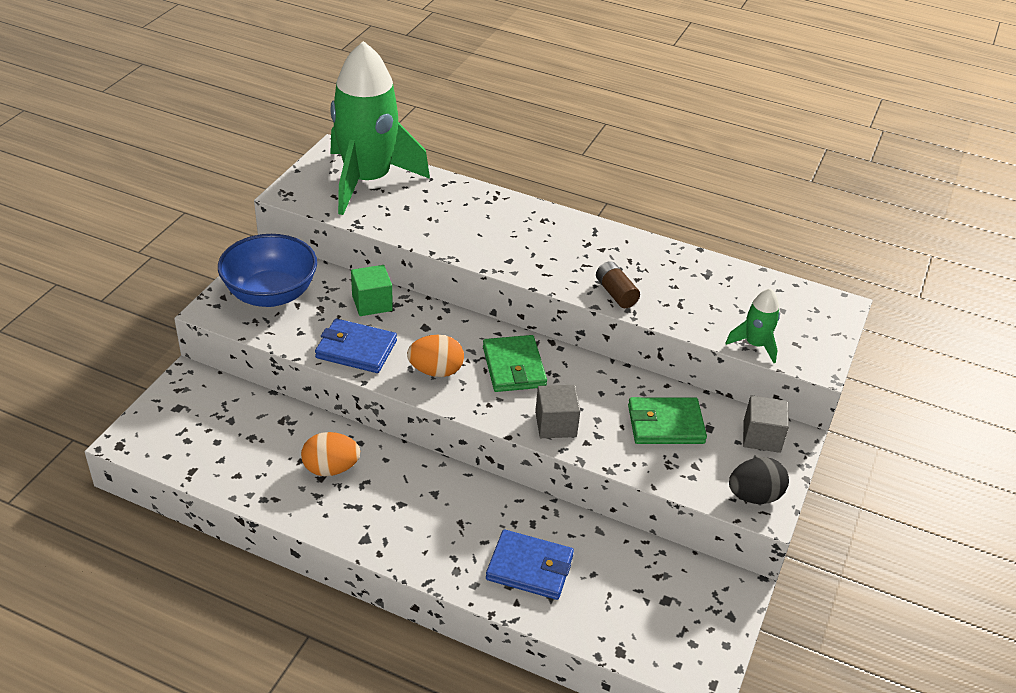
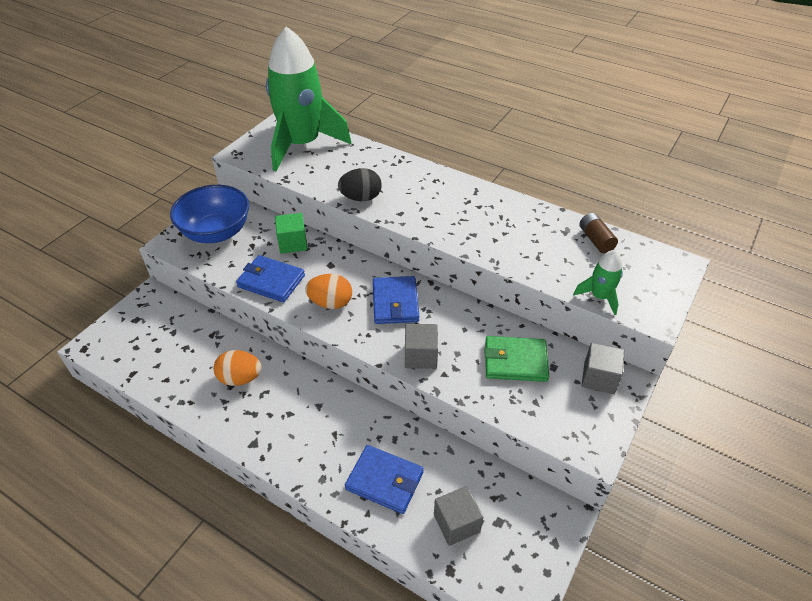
camera: 10 degrees right, 5 degrees up
green wallet [483,335,547,392] -> blue wallet [373,276,419,324]
brown battery [596,261,640,308] -> brown battery moved to [579,213,618,253]
black egg [729,457,789,504] -> black egg moved to [338,168,382,201]
none -> grey cube [434,486,483,546]

